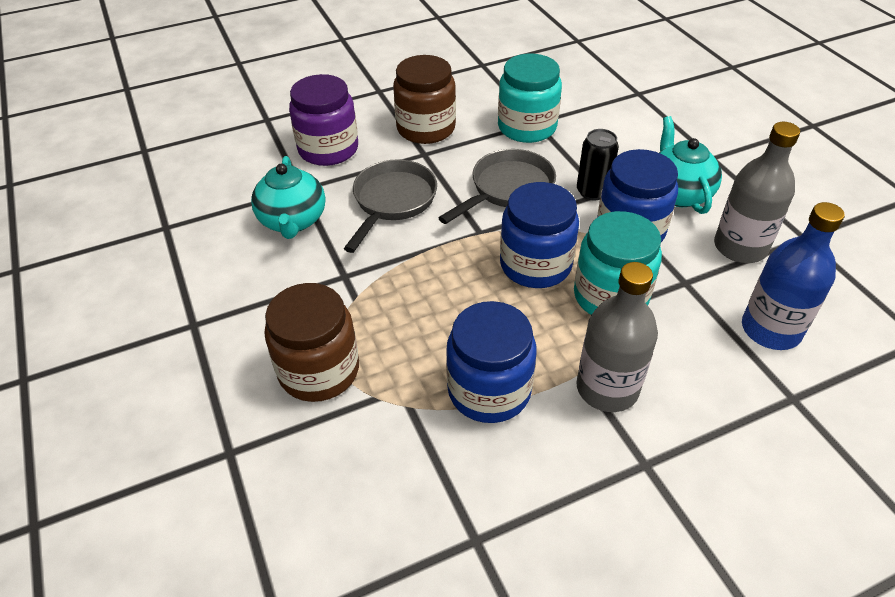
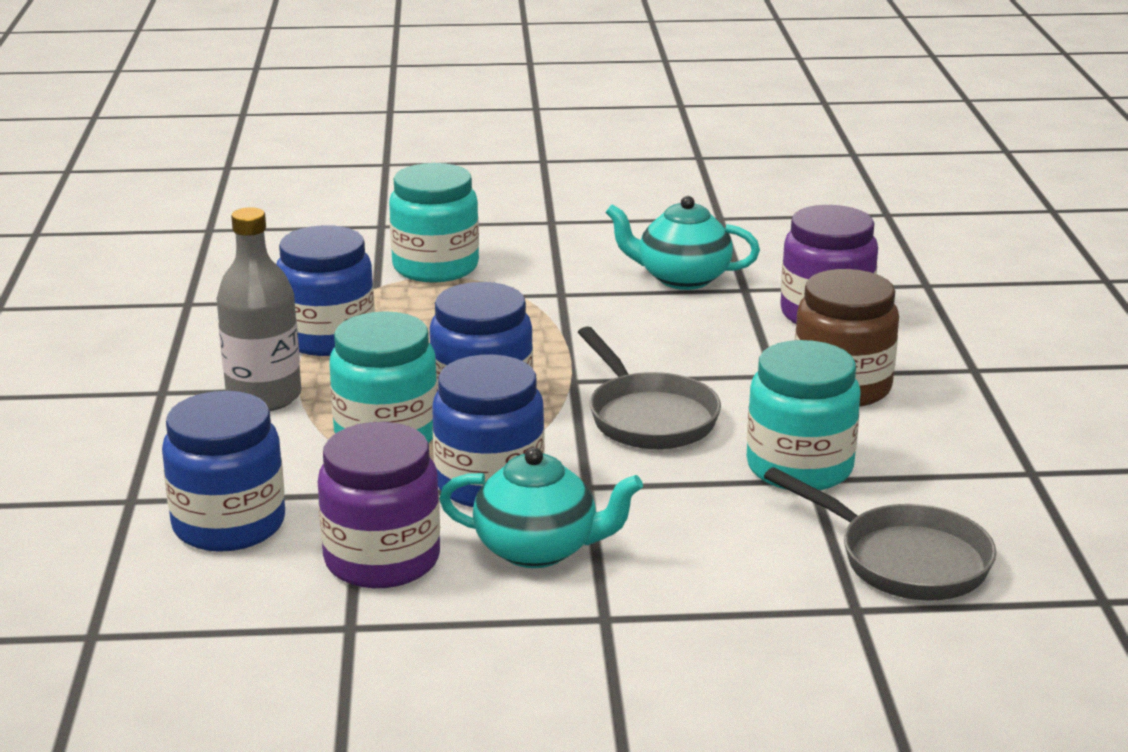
camera: 110 degrees right, 20 degrees down
brown jar [265,283,359,402] -> turquoise jar [389,163,479,283]
grey pan [344,159,437,253] -> grey pan moved to [764,467,996,601]
black can [577,129,619,200] -> none
grey bottle [714,122,800,263] -> purple jar [318,422,440,588]
blue bottle [742,202,845,350] -> blue jar [162,391,285,552]

